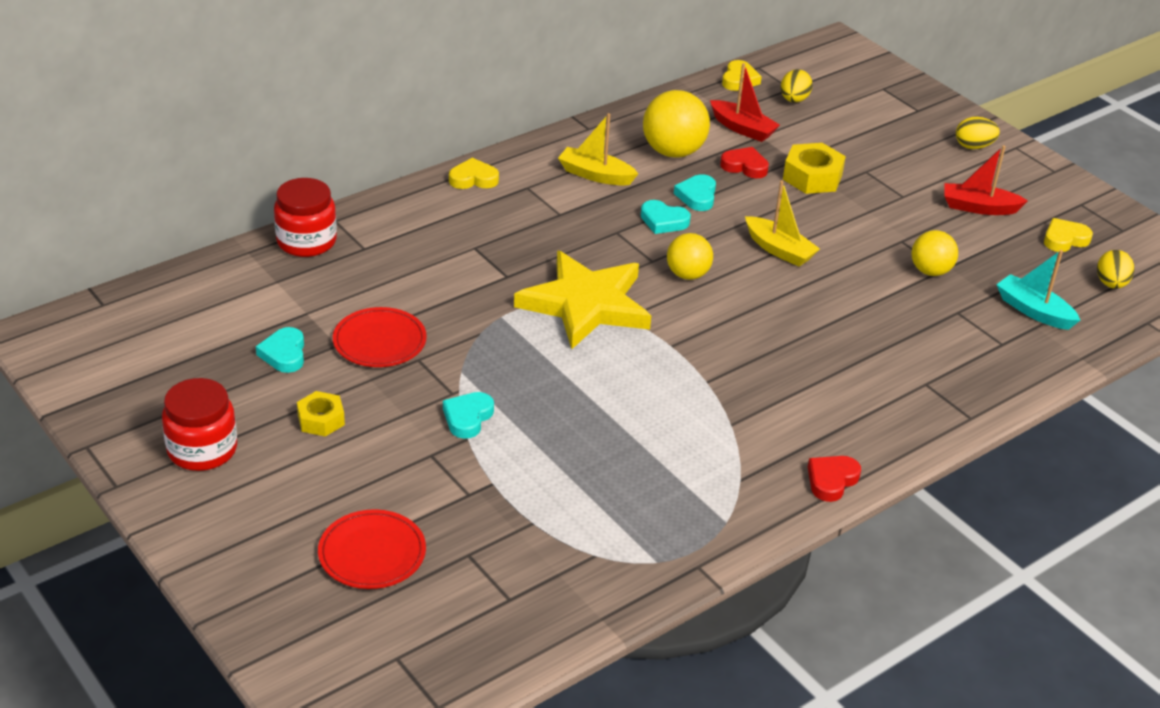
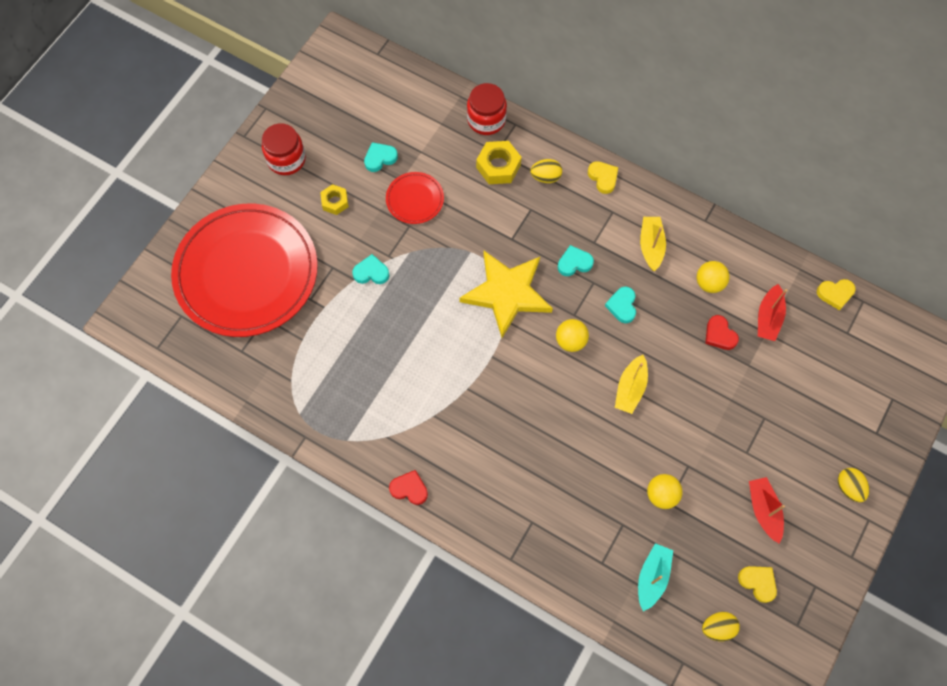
camera: 70 degrees right, 30 degrees up
red plate [318,509,426,589] -> red plate [171,204,318,337], size x2.41
yellow ball [643,90,710,158] -> yellow ball [697,261,730,293], size x0.63
turquoise heart [674,174,716,211] -> turquoise heart moved to [558,245,594,276]
red heart [720,147,769,178] -> red heart turned 150 degrees clockwise [705,315,739,350]
yellow egg [781,69,813,103] -> yellow egg moved to [530,159,562,183]
yellow nut [783,143,846,194] -> yellow nut moved to [476,141,522,184]

